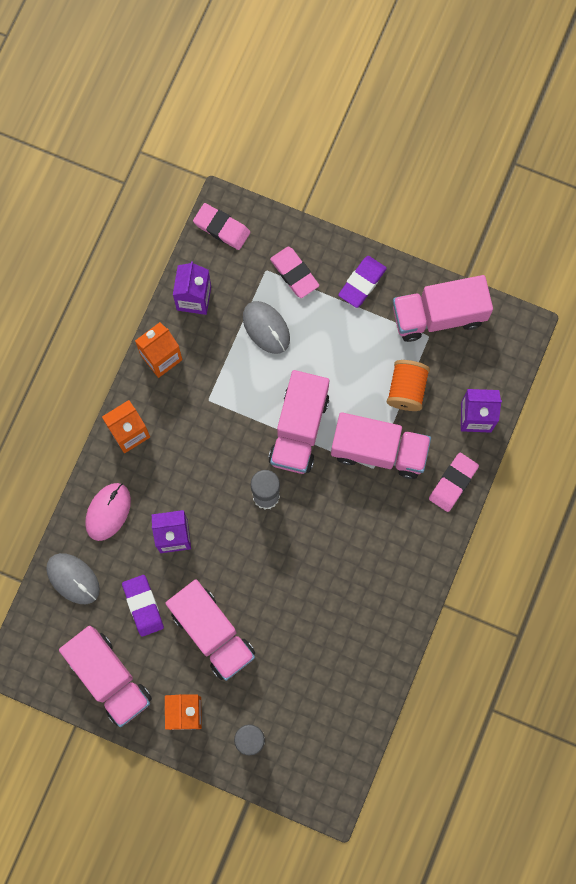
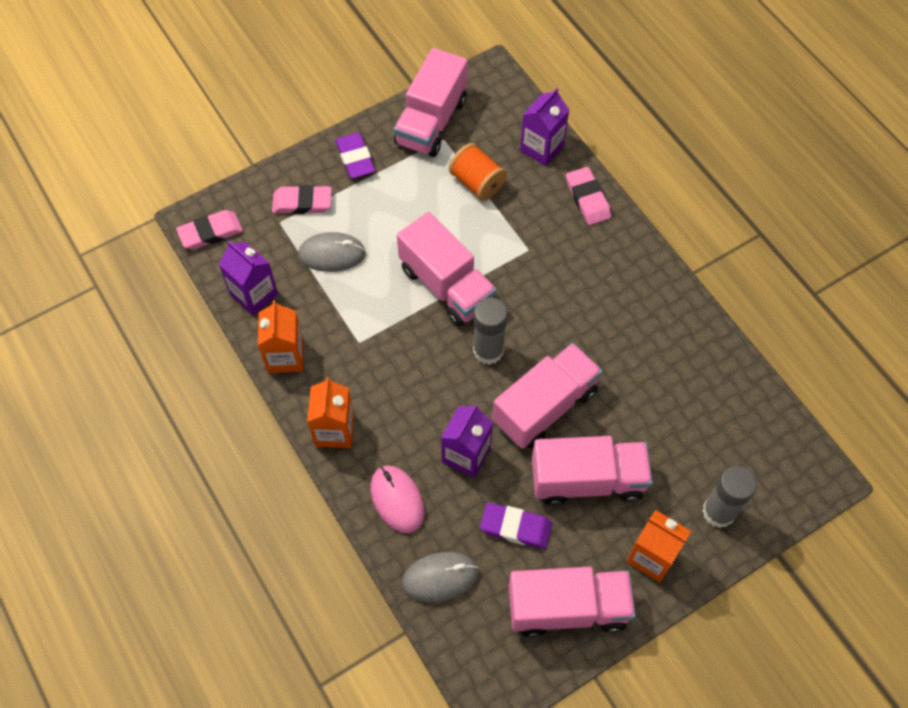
camera: 55 degrees left, 15 degrees down
pink truck [331,412,431,479] -> pink truck moved to [492,343,602,449]

